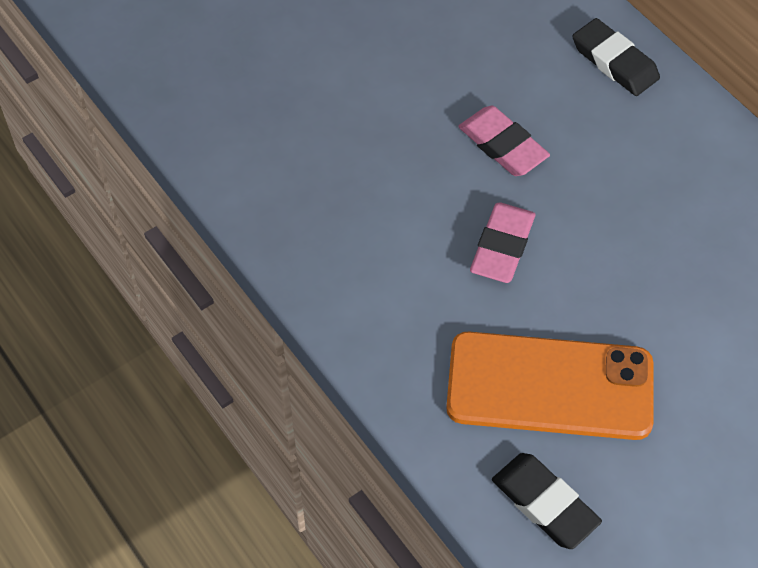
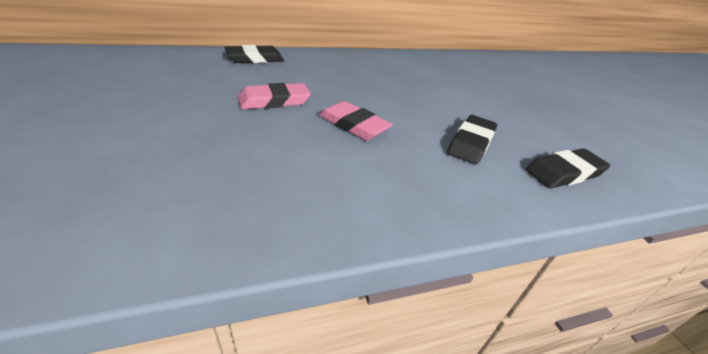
camera: 75 degrees left, 20 degrees down
orange phone [446,332,654,440] -> black eraser [447,115,497,164]

